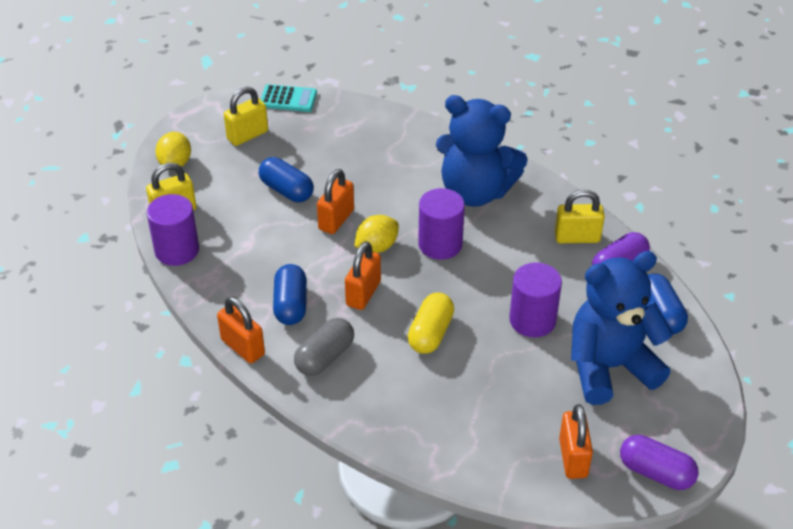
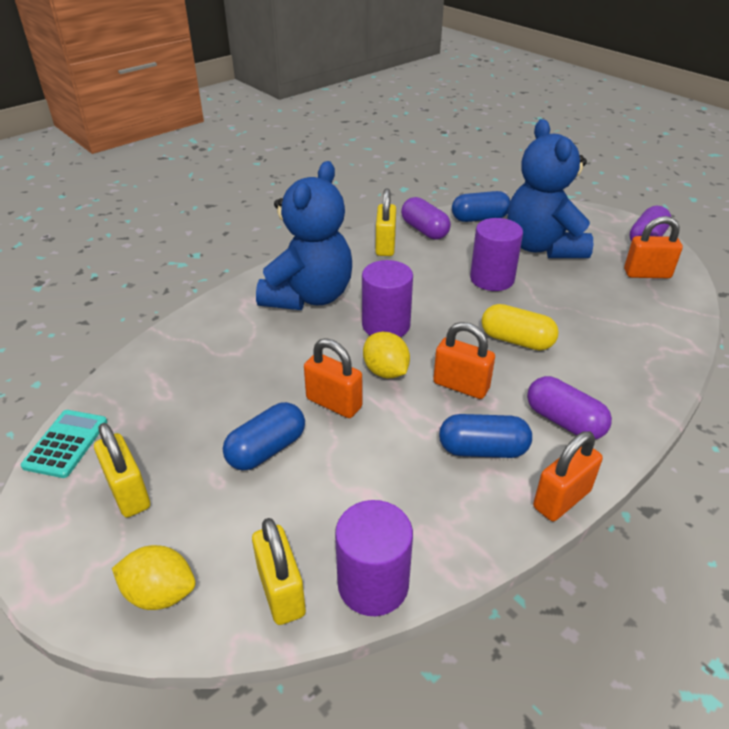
camera: 85 degrees left, 5 degrees down
grey capsule [294,318,354,376] -> purple capsule [527,376,612,439]

